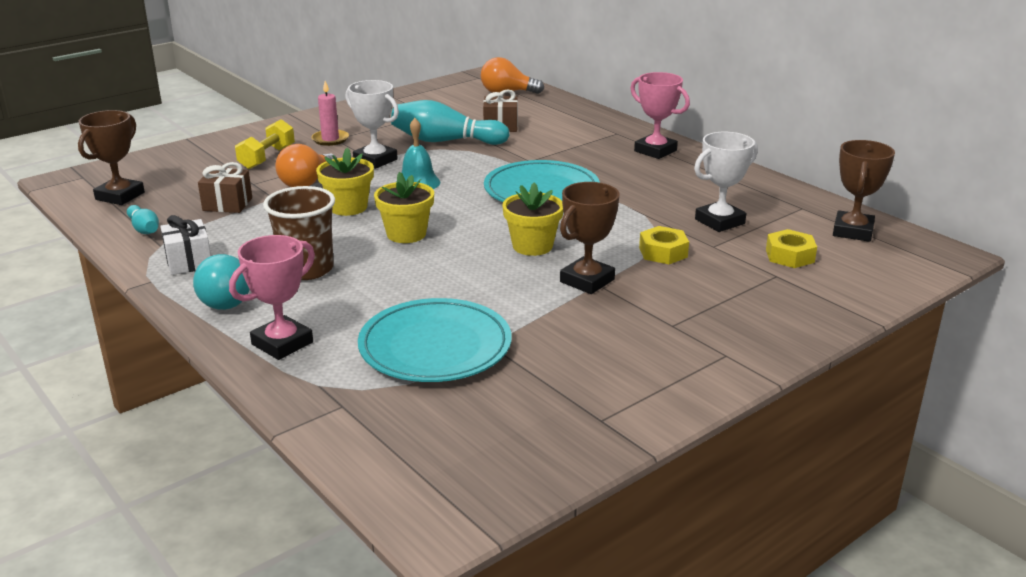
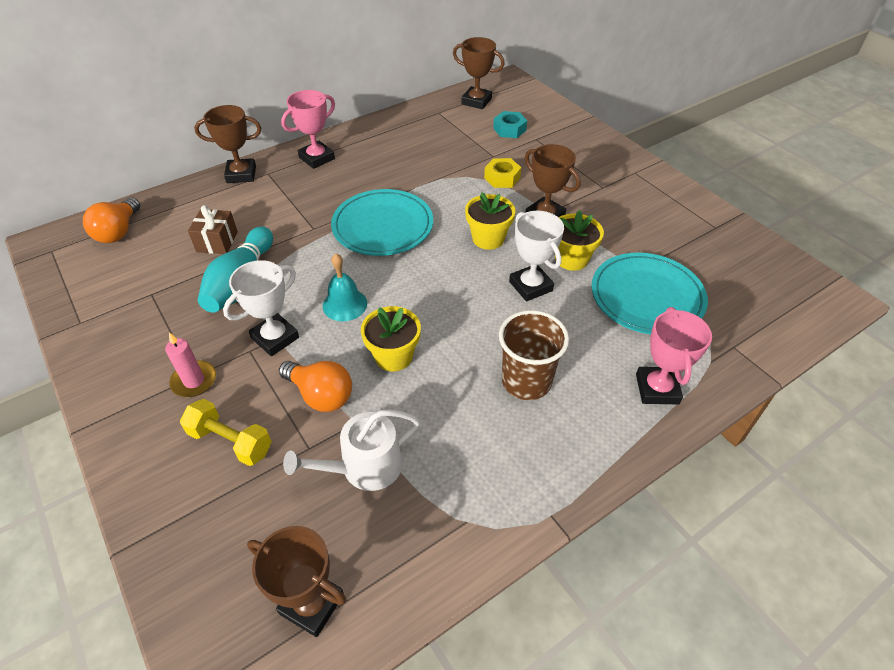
camera: 85 degrees left, 20 degrees up
turquoise bowling pin [127,205,159,234] -> none
white gift [160,215,211,275] -> none
turquoise light bulb [193,254,250,310] -> none
brown gift [198,162,252,213] -> white watering can [283,409,420,491]
pink trophy [229,235,315,360] -> pink trophy turned 45 degrees clockwise [636,307,712,404]
yellow flower pot [374,172,434,243] -> yellow flower pot moved to [555,210,604,271]
white trophy [694,132,758,232] -> white trophy moved to [509,211,564,302]
yellow nut [766,229,817,268] -> turquoise nut [493,111,527,138]
none -> brown trophy [194,105,261,183]

